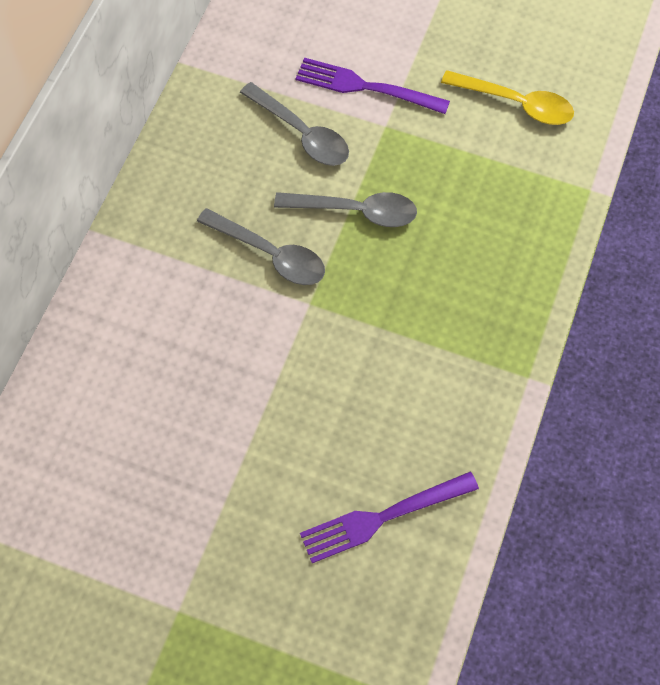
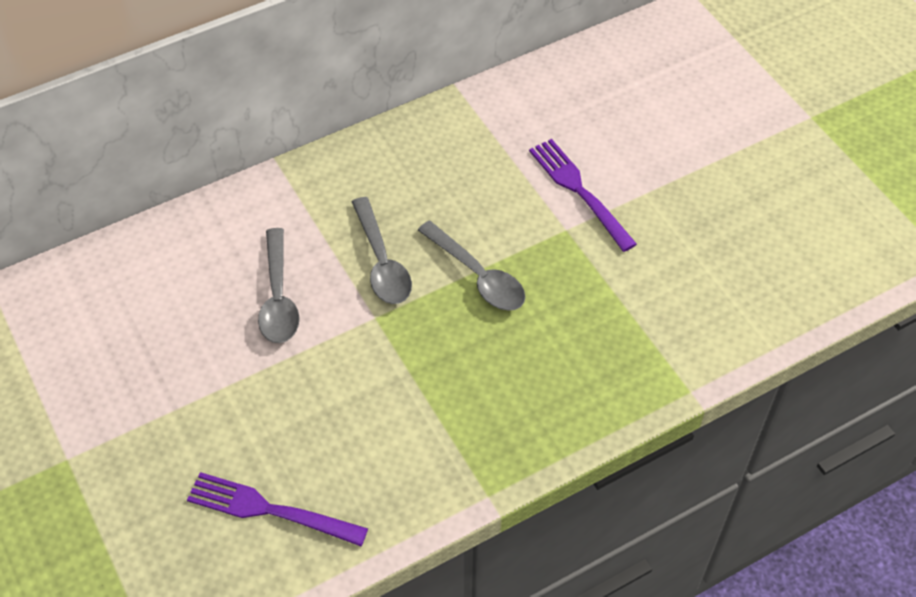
camera: 40 degrees right, 10 degrees down
grey spoon [240,82,349,166] -> grey spoon moved to [258,228,299,343]
yellow spoon [441,70,574,125] -> none

